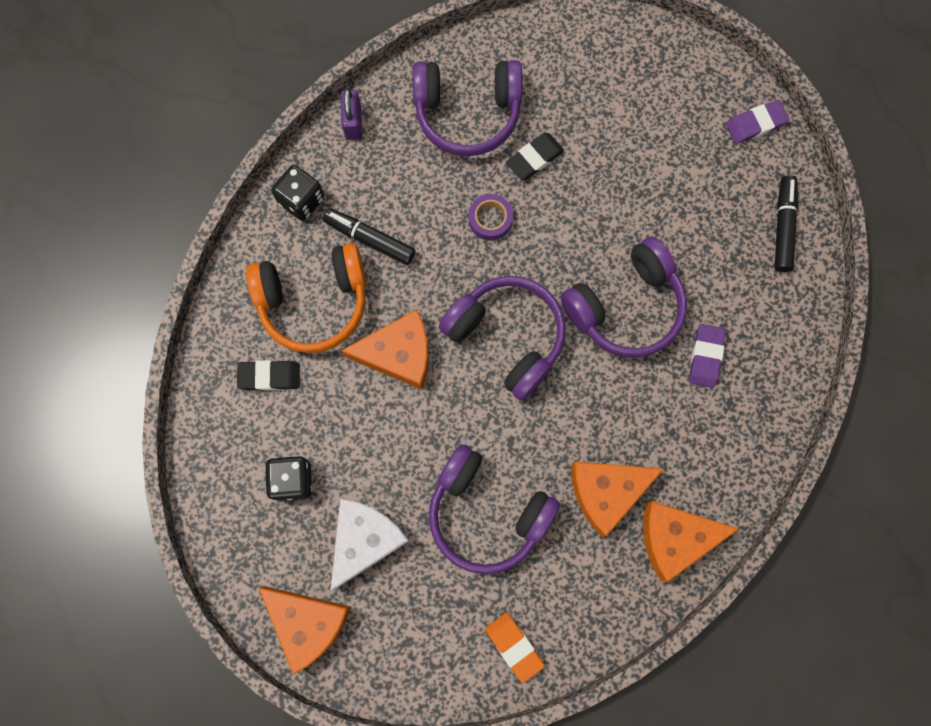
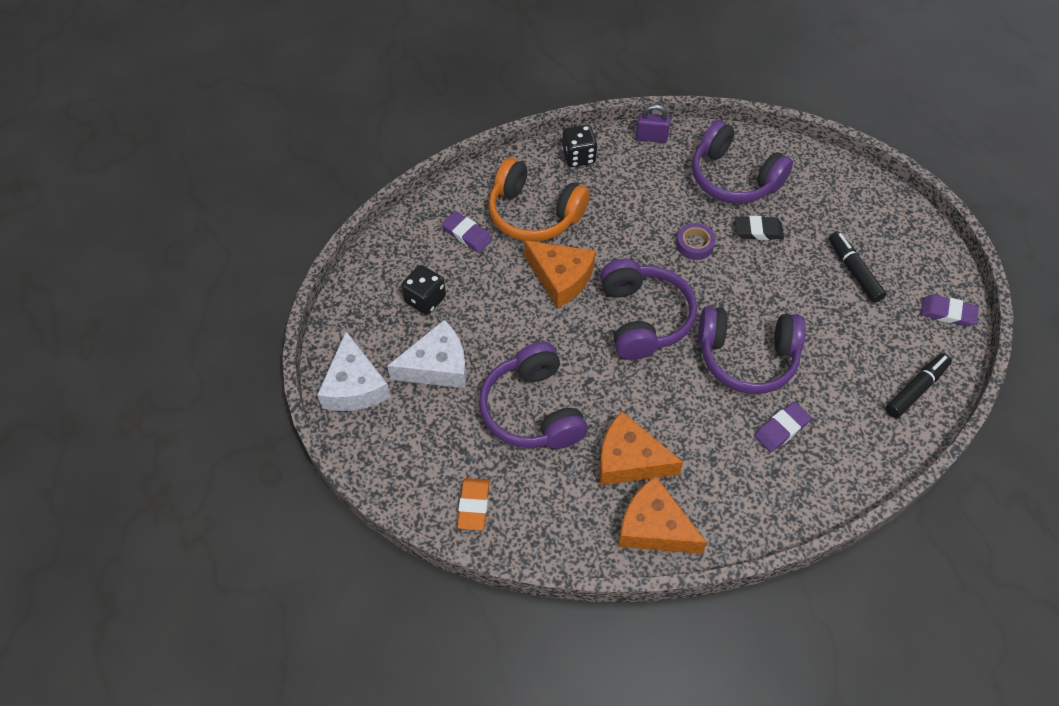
camera: 40 degrees right, 20 degrees down
black eraser [237,360,300,391] -> purple eraser [442,211,492,253]
orange cheese [258,586,351,674] -> white cheese [317,331,391,411]
black marker [323,208,416,265] -> black marker moved to [829,231,886,303]
purple padlock [341,88,362,140] -> purple padlock turned 60 degrees clockwise [636,104,670,143]

